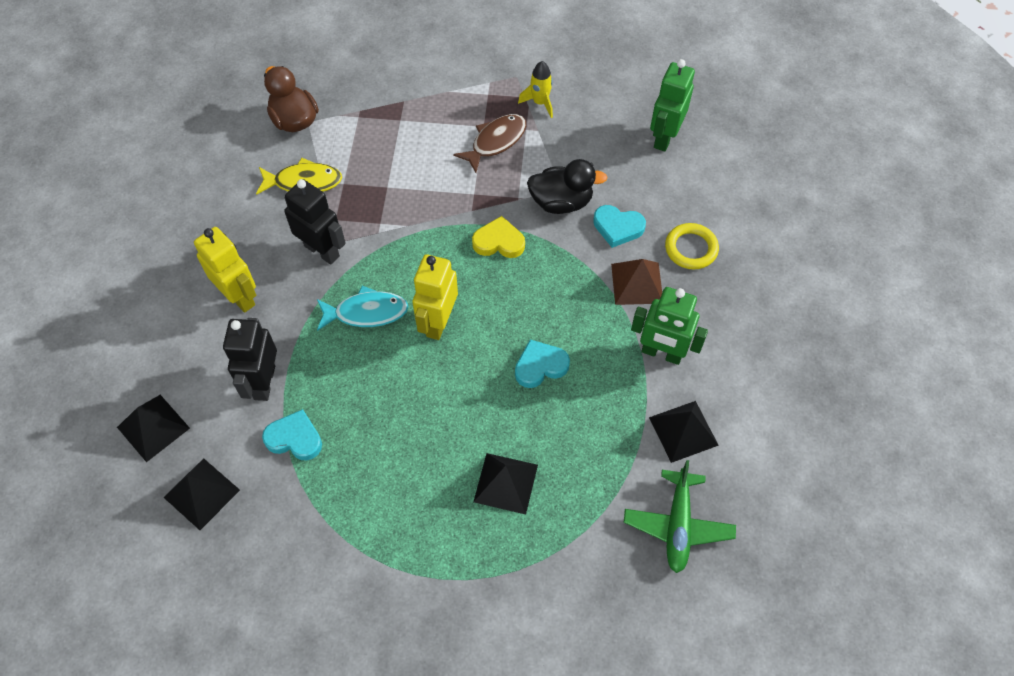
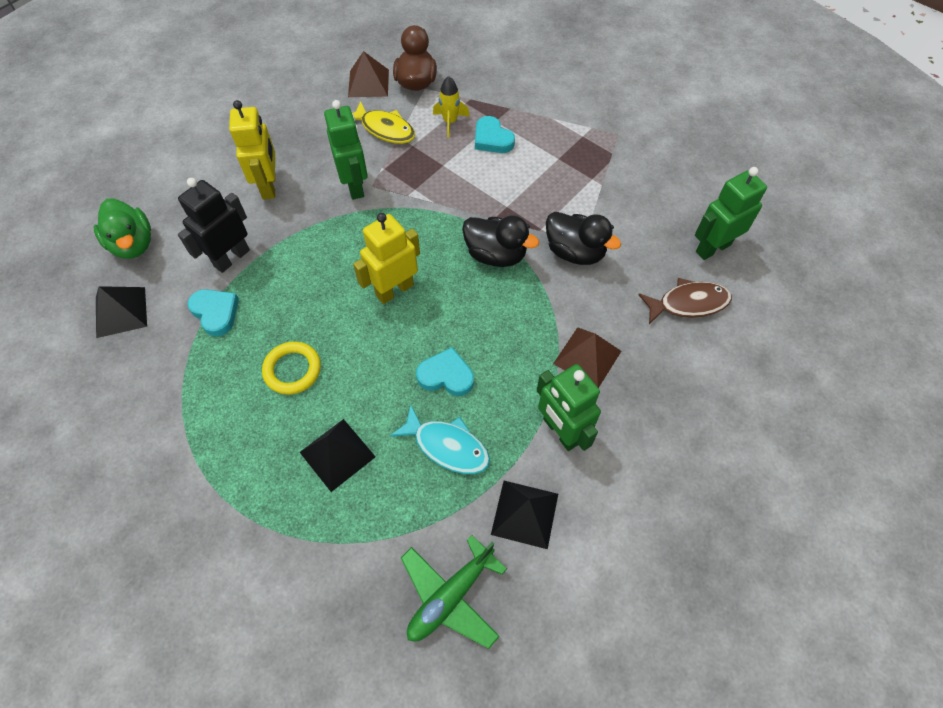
camera: 35 degrees right, 0 degrees up
black pyramid [117,395,190,462] -> green duck [94,198,151,259]
black robot [284,179,346,265] -> green robot [324,100,368,200]
turquoise fish [317,286,408,331] -> turquoise fish moved to [390,405,490,474]
brown fish [453,114,526,173] -> brown fish moved to [638,278,732,324]
yellow heart [472,216,525,258] -> black duck [462,216,539,267]
yellow rocket [518,61,553,118] -> yellow rocket moved to [433,76,470,138]
turquoise heart [593,205,646,248] -> turquoise heart moved to [475,116,515,153]
yellow ring [665,223,719,270] -> yellow ring moved to [262,341,321,395]
none -> brown pyramid [348,51,389,97]

